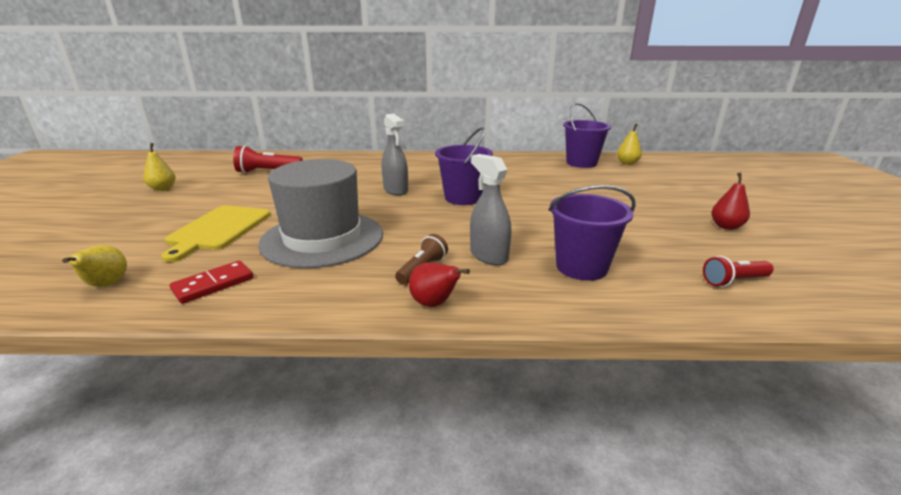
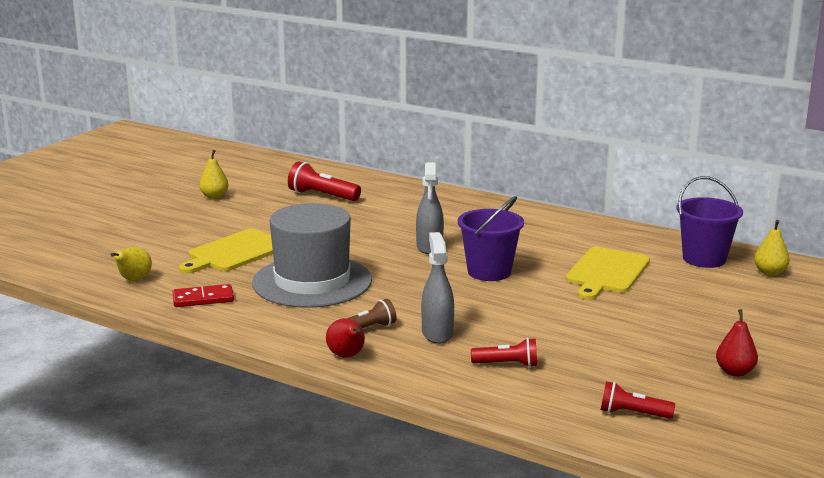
camera: 30 degrees right, 5 degrees down
purple bucket [548,185,636,281] -> red flashlight [471,338,537,367]
none -> yellow cutting board [565,247,650,300]

